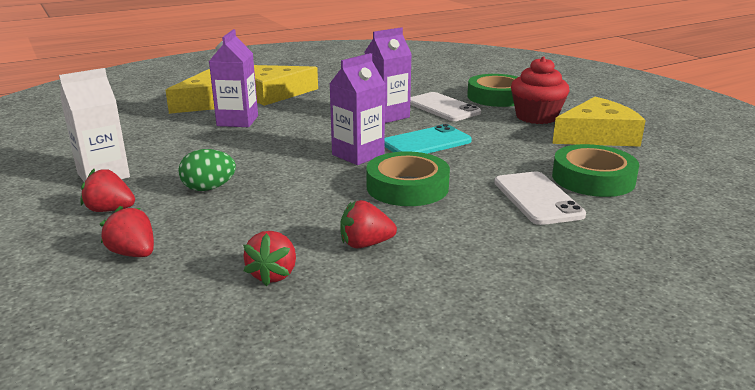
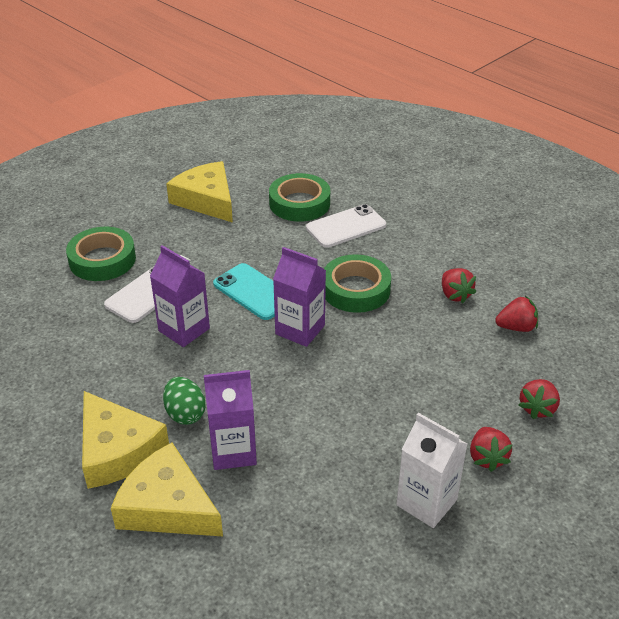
camera: 105 degrees left, 15 degrees up
green egg [178,149,236,191] -> green egg moved to [163,377,206,425]
red cupcake [511,57,570,124] -> none

